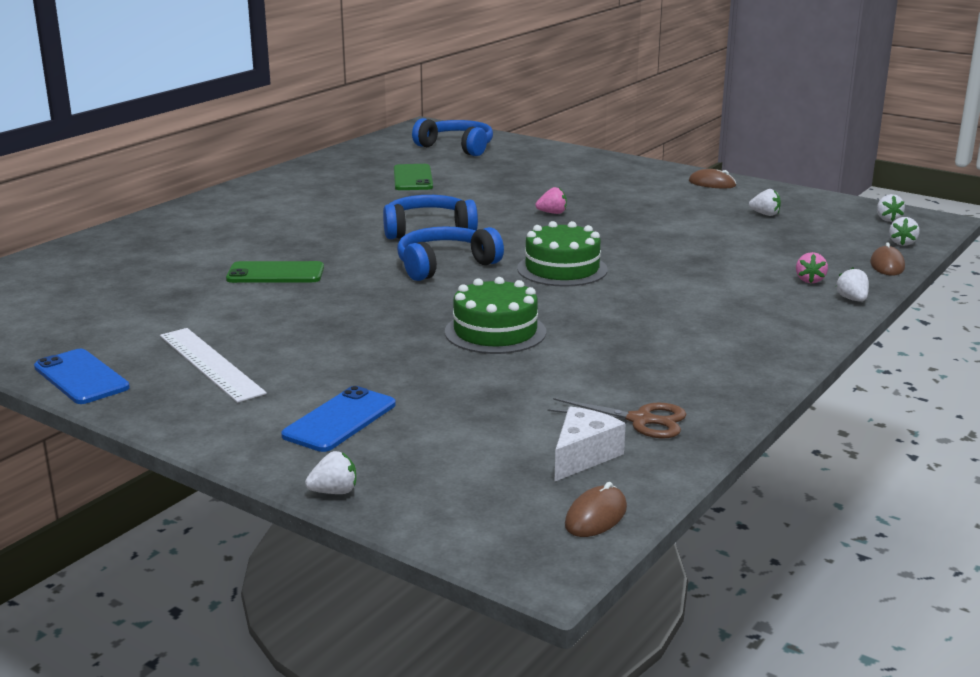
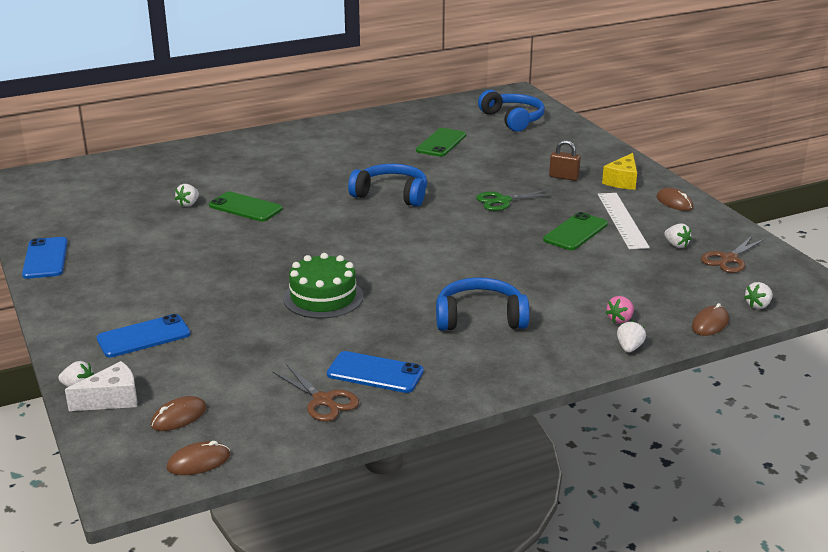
camera: 30 degrees right, 5 degrees up
white ruler [160,328,267,403] -> white ruler moved to [598,193,650,249]
blue headphones [397,226,504,281] -> blue headphones moved to [436,277,530,331]
green cake [517,221,608,287] -> none
pink strawberry [536,187,567,214] -> green scissors [476,189,555,211]
white cheese [555,406,626,481] -> white cheese moved to [65,361,137,411]
white strawberry [877,194,905,222] -> white strawberry moved to [175,184,199,207]
none -> brown mouse [151,396,207,431]
none -> blue phone [327,351,424,393]
none -> green phone [543,212,608,250]
none -> brown padlock [549,140,581,181]
none -> yellow cheese [602,153,637,190]
none -> brown scissors [701,235,765,273]

